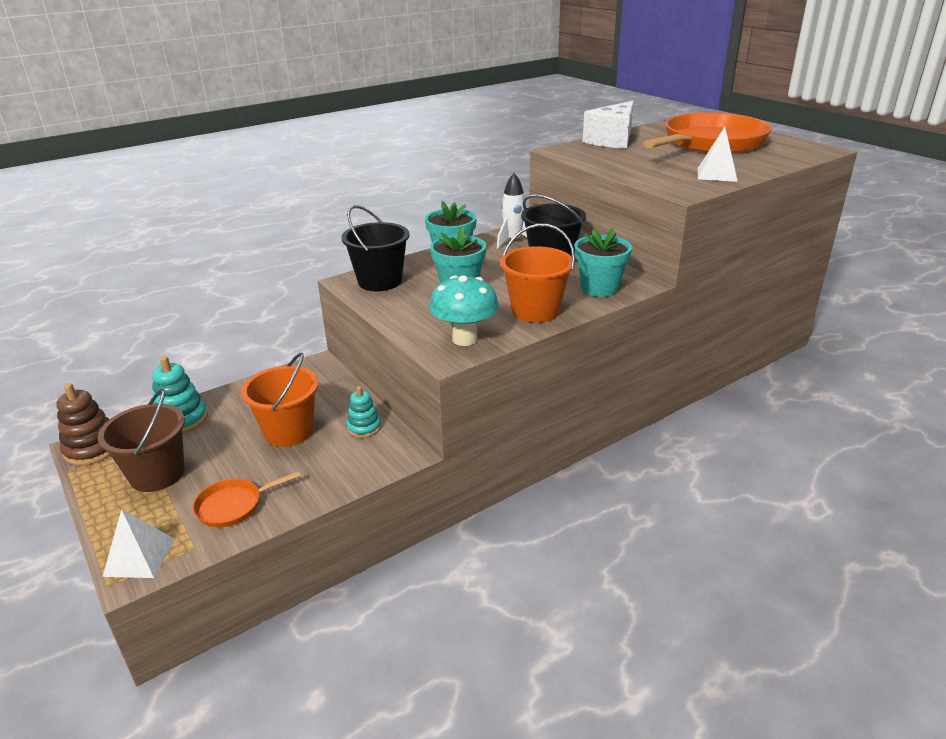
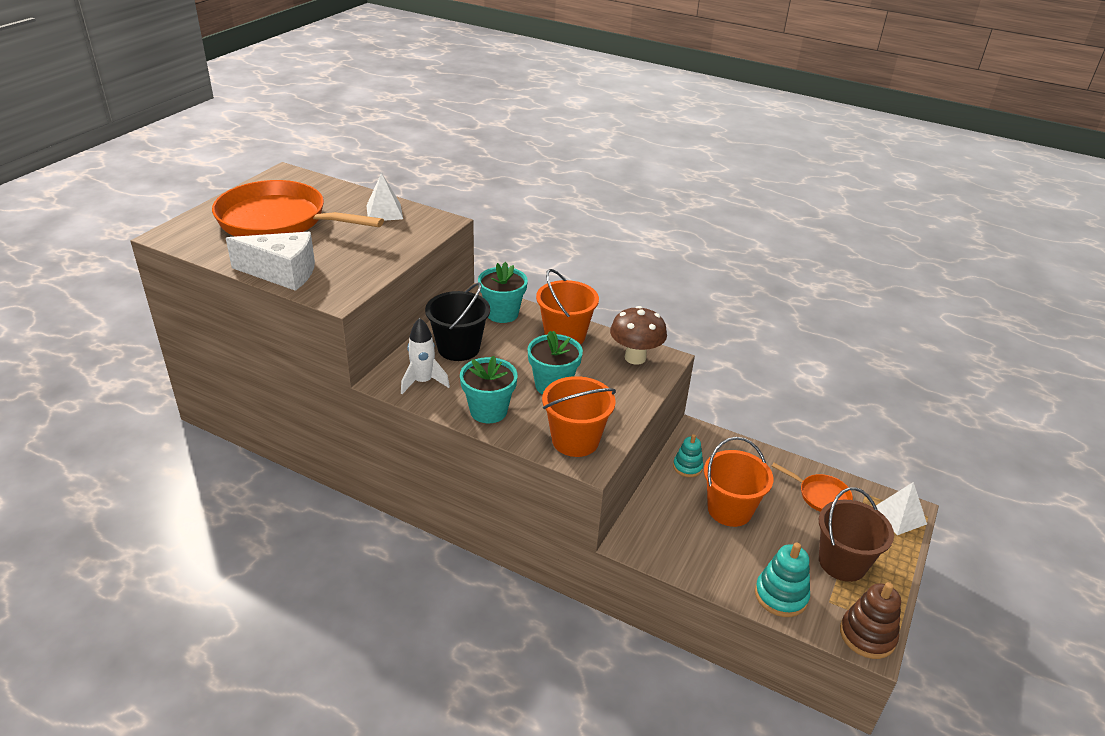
camera: 120 degrees left, 5 degrees up
black bucket [341,205,410,291] -> orange bucket [542,376,616,457]
turquoise mushroom [429,275,499,346] -> brown mushroom [610,306,667,365]

